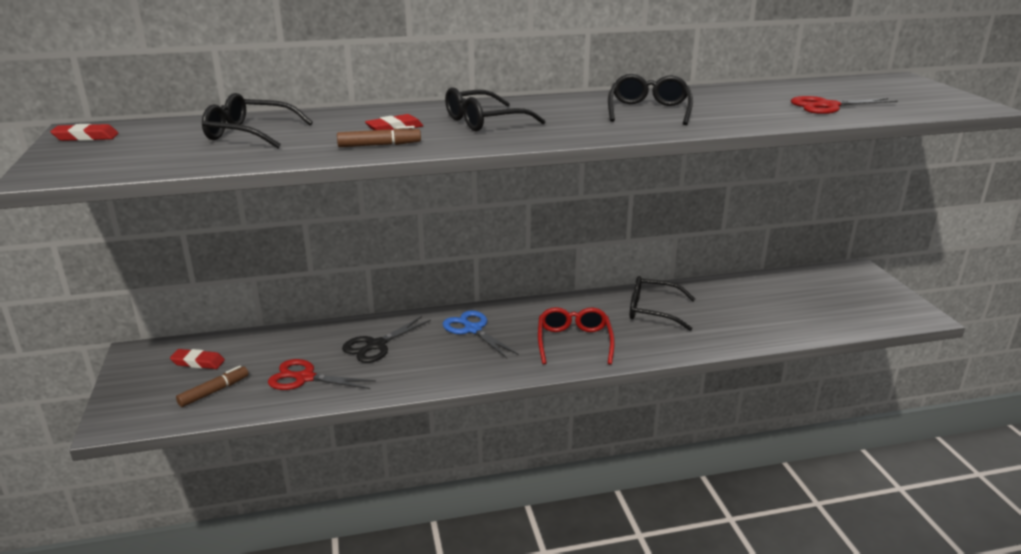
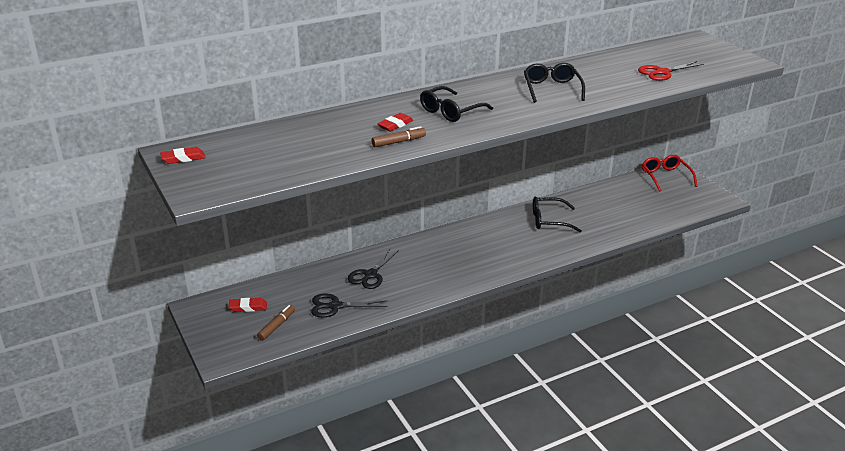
camera: 15 degrees left, 5 degrees up
black glasses [202,93,313,148] -> none
red scissors [268,359,376,390] -> black scissors [311,293,388,318]
blue scissors [443,310,519,358] -> none
red glasses [538,307,615,365] -> red glasses moved to [642,155,697,192]

